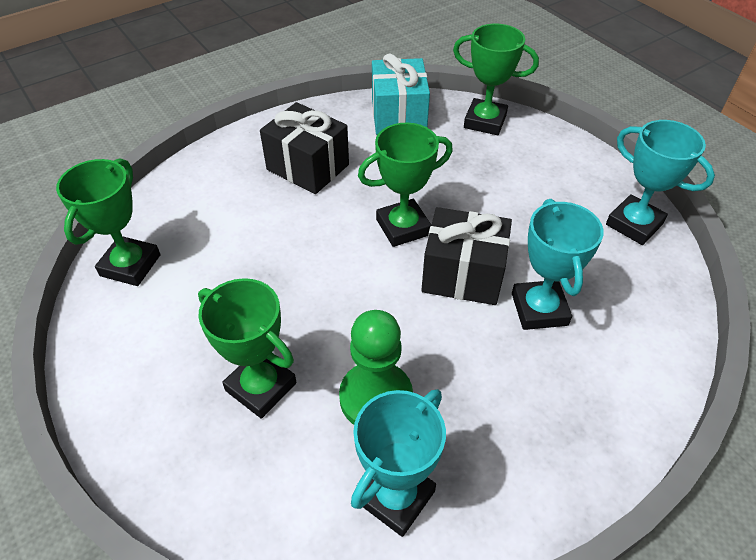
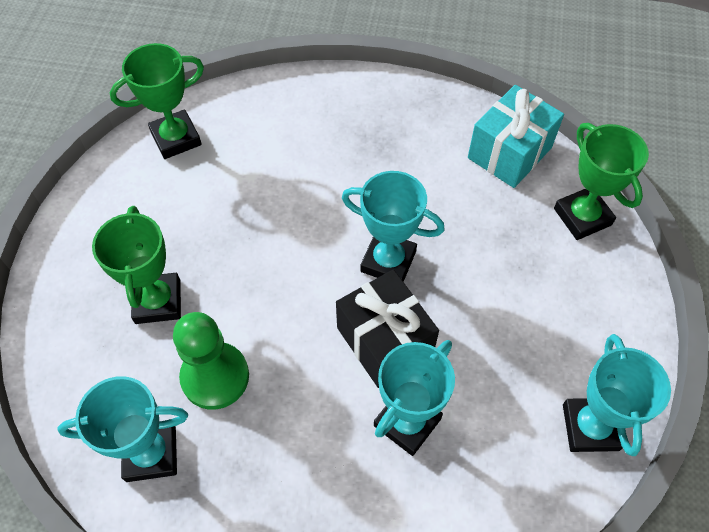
camera: 45 degrees right, 10 degrees up
black gift [260,102,349,194] -> none
green trophy [358,123,453,247] -> turquoise trophy [342,171,445,282]

